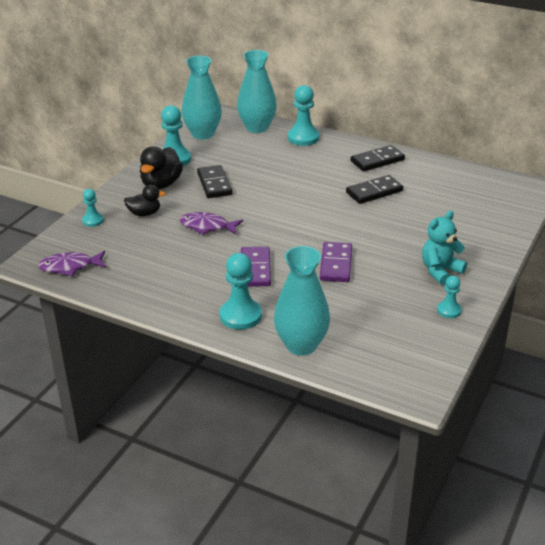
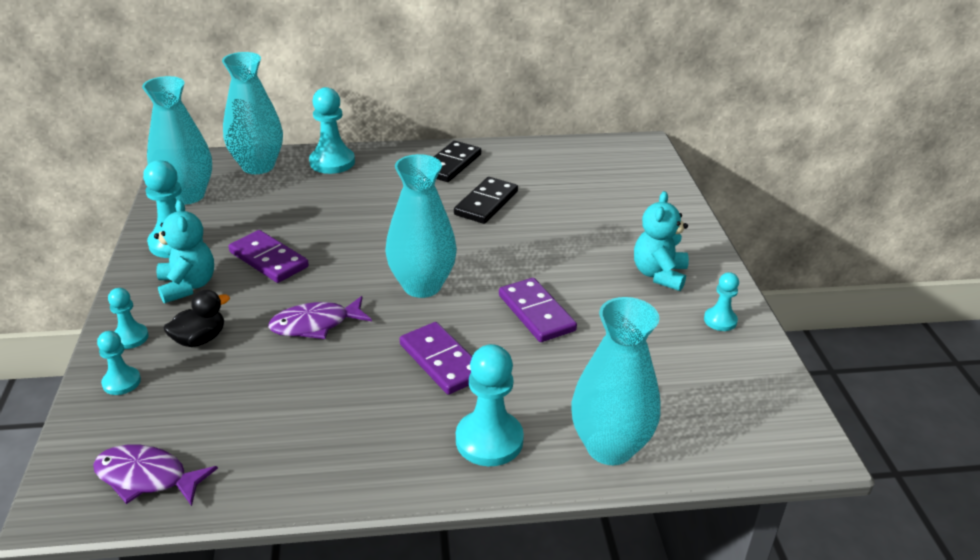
camera: 35 degrees left, 0 degrees up
purple fish [38,251,106,276] -> purple fish turned 60 degrees clockwise [93,445,218,506]
black duck [140,146,183,189] -> turquoise teddy bear [154,200,214,303]
black domino [197,165,232,198] -> purple domino [228,230,309,283]
none -> turquoise pawn [108,288,149,349]
none -> turquoise vase [385,154,457,298]

